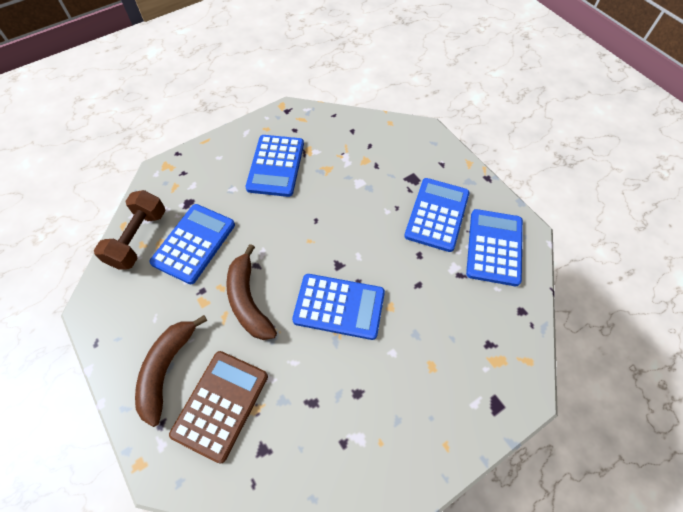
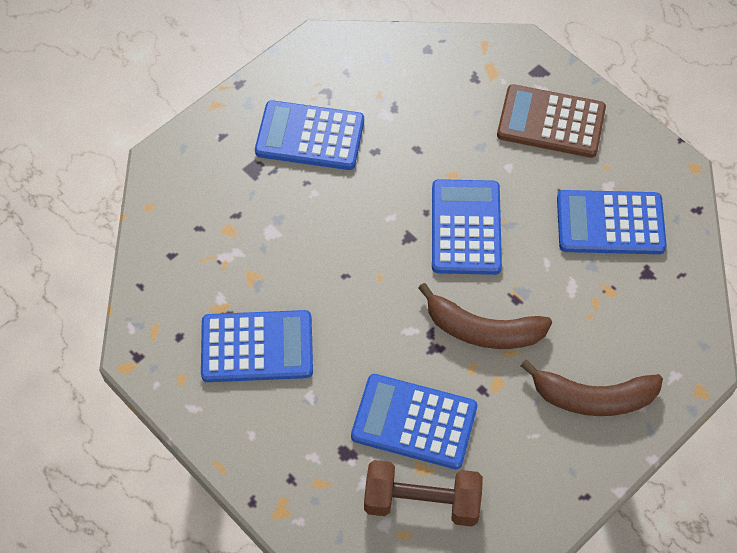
camera: 100 degrees left, 0 degrees up
brown calculator [169,351,268,464] -> brown calculator moved to [497,84,606,158]
brown banana [226,244,277,340] -> brown banana turned 45 degrees clockwise [418,283,552,349]
blue calculator [466,209,523,286] -> blue calculator moved to [557,190,667,254]

